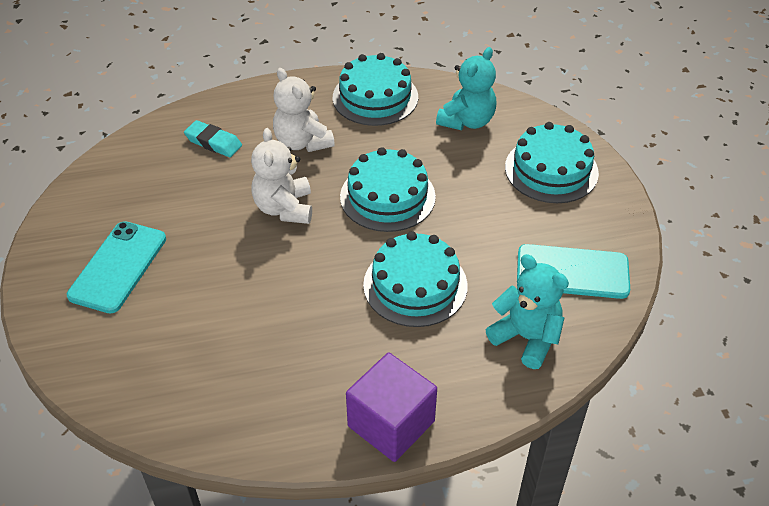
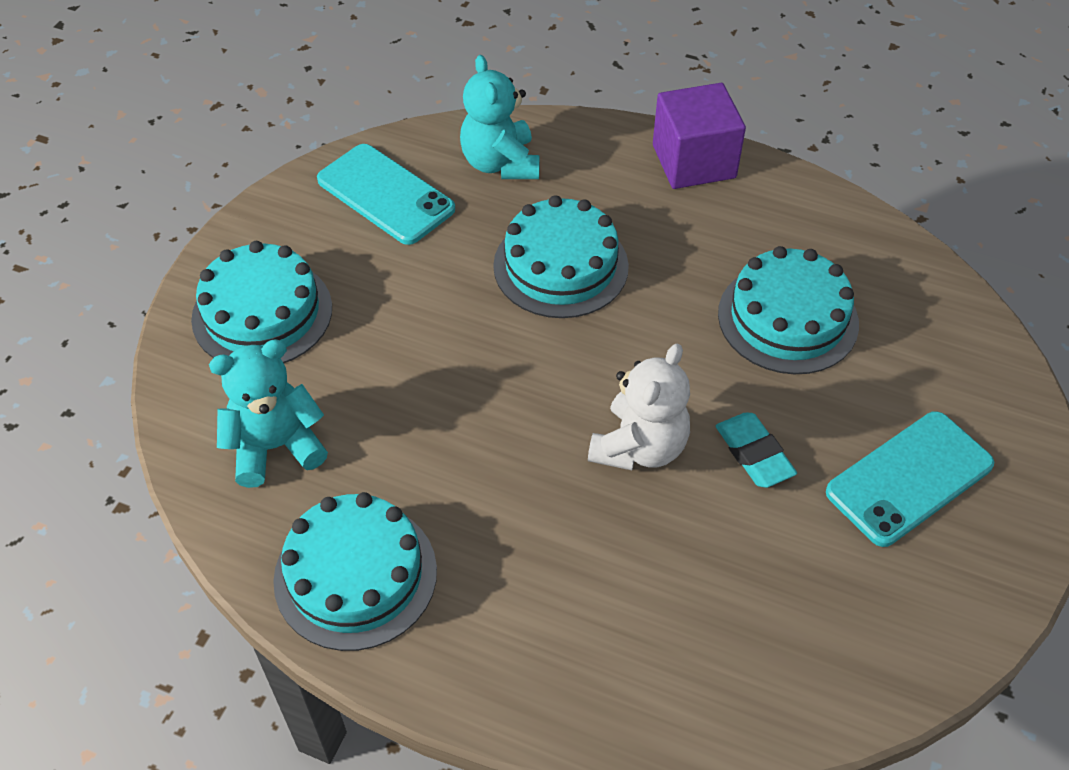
camera: 145 degrees left, 5 degrees up
turquoise eraser [184,120,242,157] -> turquoise eraser moved to [716,413,797,488]
white teddy bear [273,68,335,152] -> none
turquoise cake [340,147,436,232] -> turquoise cake moved to [718,246,859,374]

